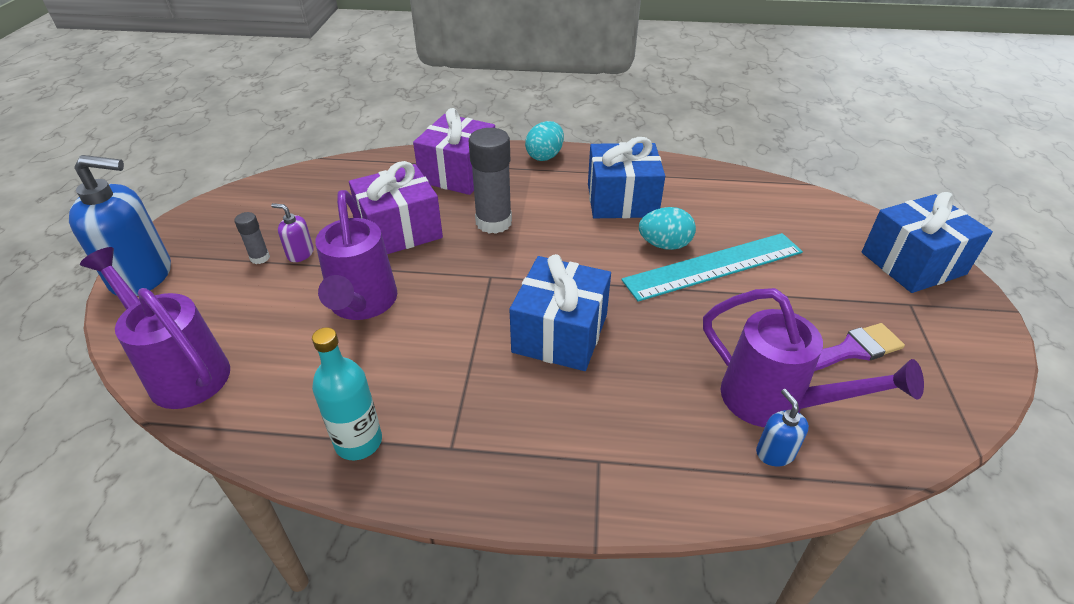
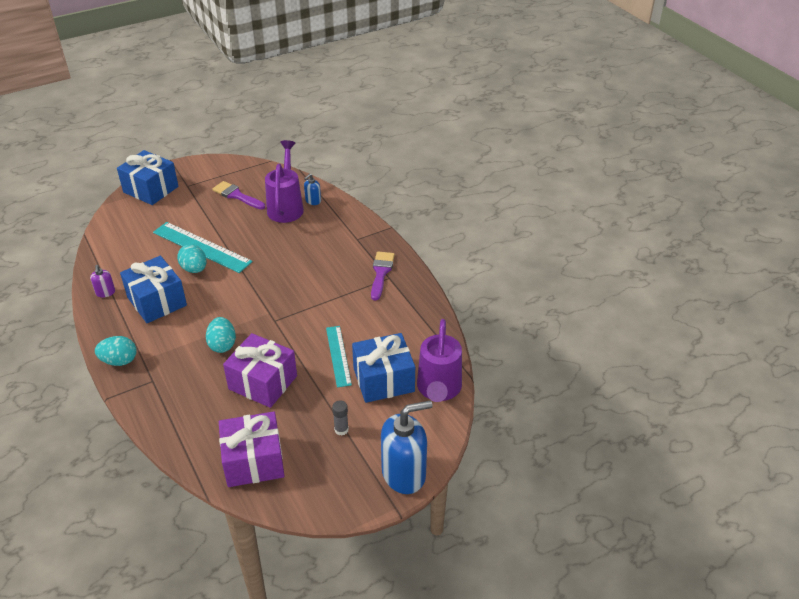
camera: 125 degrees left, 0 degrees up
blue soap dispenser [69,155,171,296] -> blue soap dispenser turned 105 degrees clockwise [381,400,433,494]
purple soap dispenser [271,203,314,262] -> purple soap dispenser moved to [90,265,115,298]
turquoise bottle [312,327,382,460] -> none
purple watering can [315,190,397,320] -> turquoise ruler [326,326,352,388]
purple gift [413,108,495,195] -> purple gift moved to [219,411,284,487]
grey glue stick [469,128,512,234] -> turquoise egg [206,317,236,353]
blue gift [509,254,611,371] -> blue gift moved to [352,333,415,403]
none -> purple brush [371,252,395,300]

